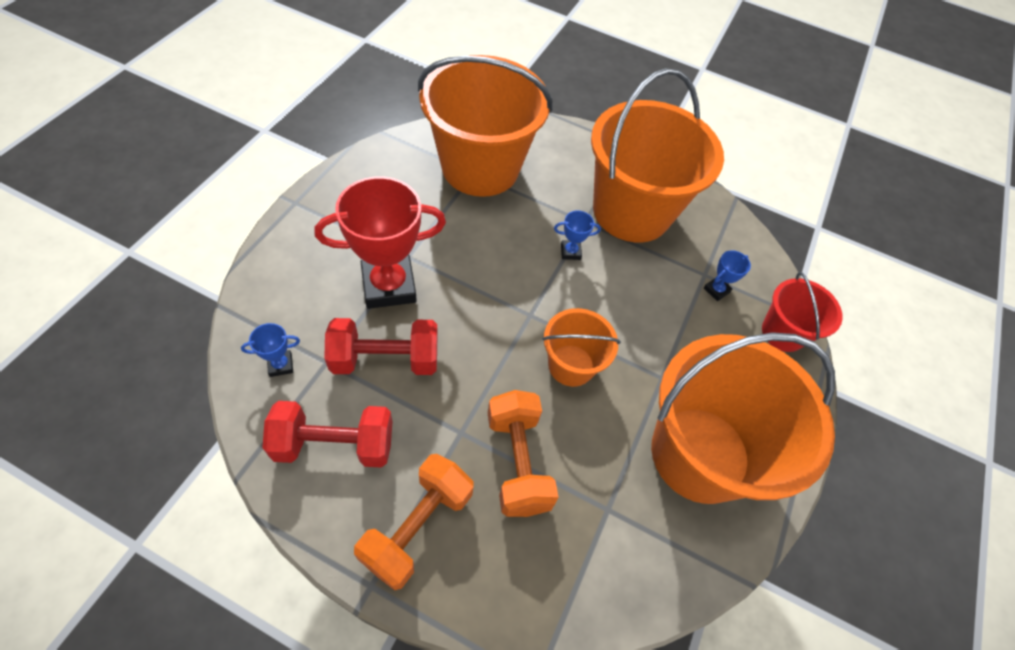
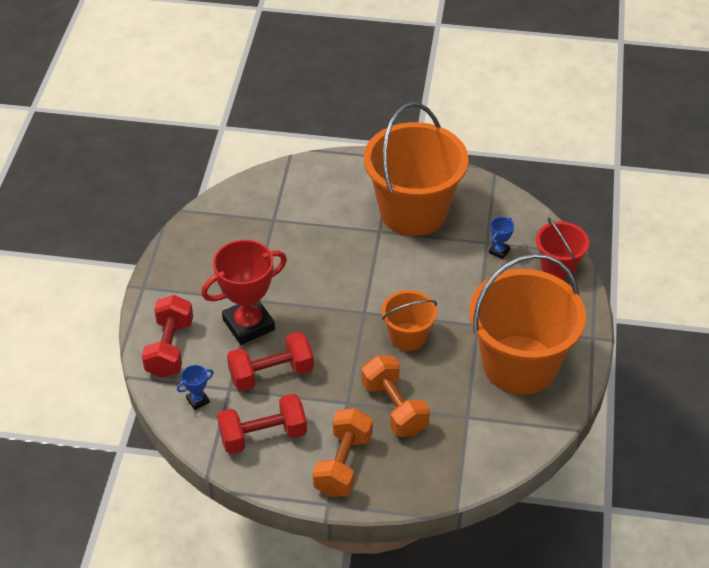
camera: 10 degrees left, 10 degrees down
orange bucket [418,55,553,197] -> none
blue trophy [554,210,601,260] -> none
none -> red dumbbell [142,295,193,378]

